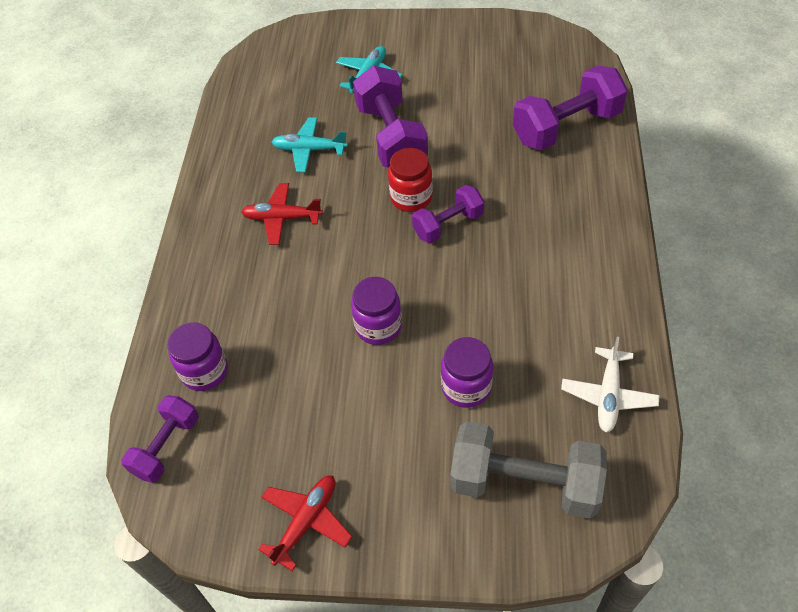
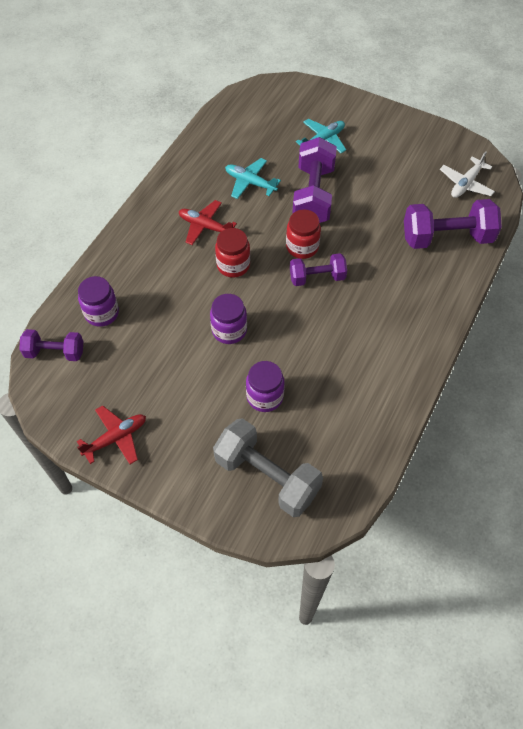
camera: 20 degrees right, 5 degrees up
purple dumbbell [121,395,199,483] -> purple dumbbell turned 45 degrees clockwise [19,329,83,361]
white plane [561,337,660,432] -> white plane moved to [440,151,495,198]
none -> red jar [215,228,250,278]

